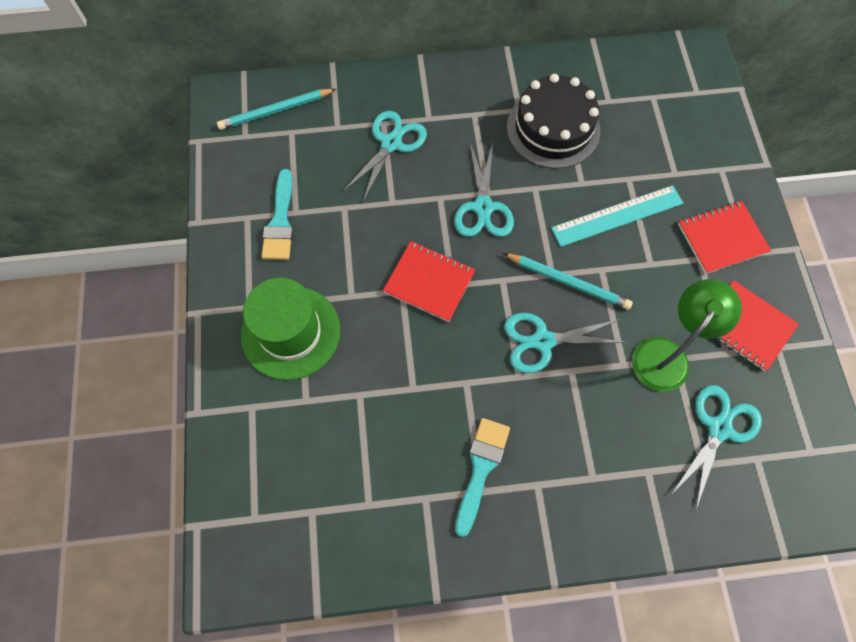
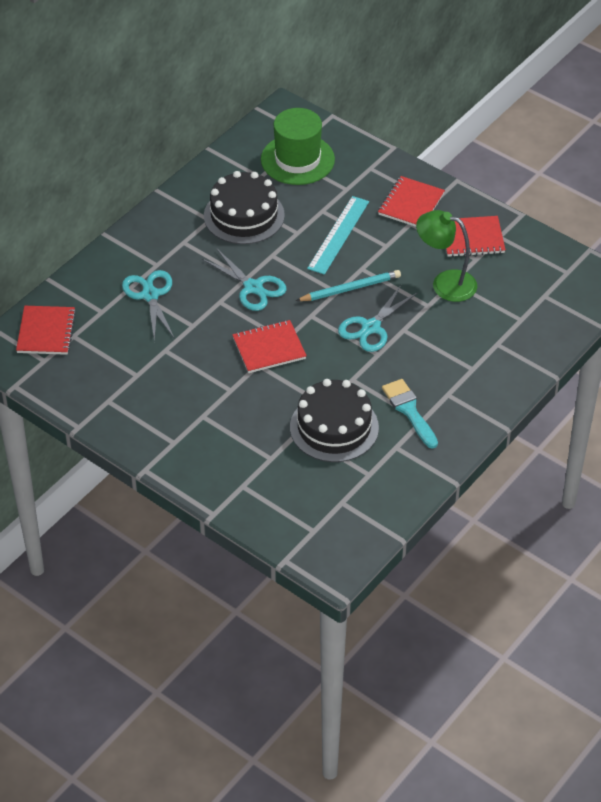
camera: 45 degrees left, 20 degrees down
turquoise pencil [217,89,336,130] -> red notebook [16,306,76,355]
green hat [241,278,340,380] -> green hat moved to [261,108,335,185]
turquoise brush [261,169,293,260] -> none
green lamp [632,279,742,392] -> green lamp turned 60 degrees counterclockwise [416,210,477,302]
turquoise scissors [672,385,762,509] -> none
none -> black cake [290,379,379,462]

